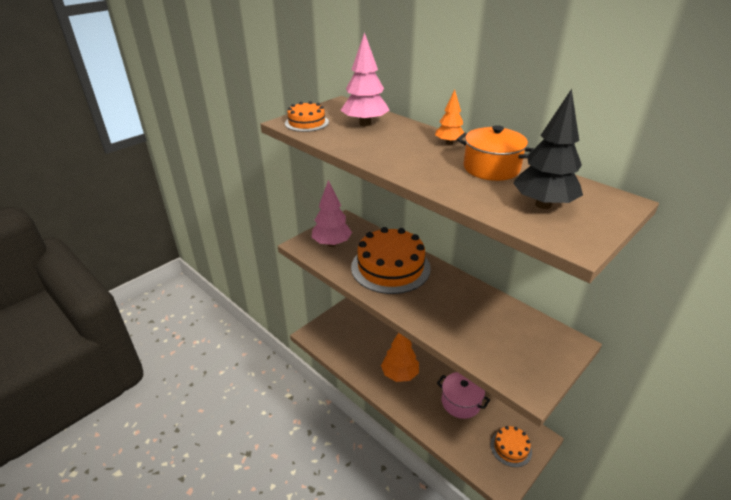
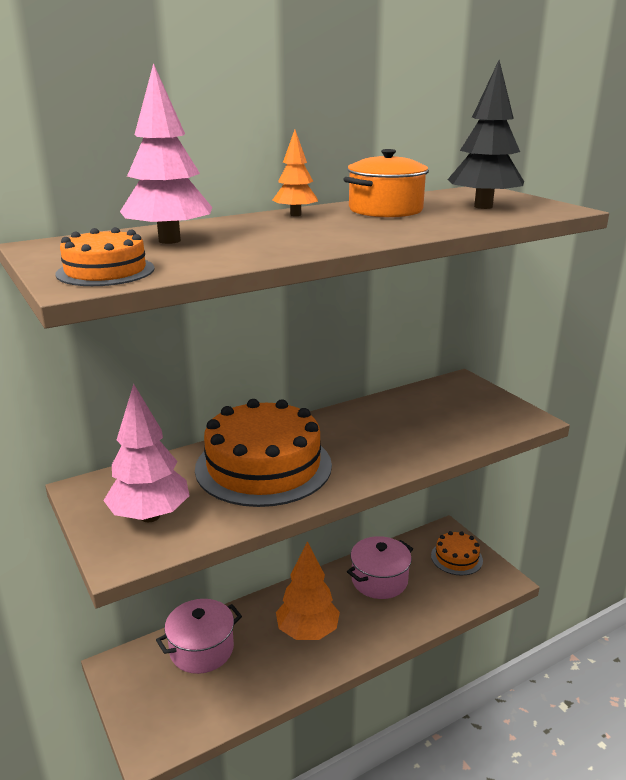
camera: 75 degrees left, 10 degrees down
none -> pink pot [156,599,242,674]

